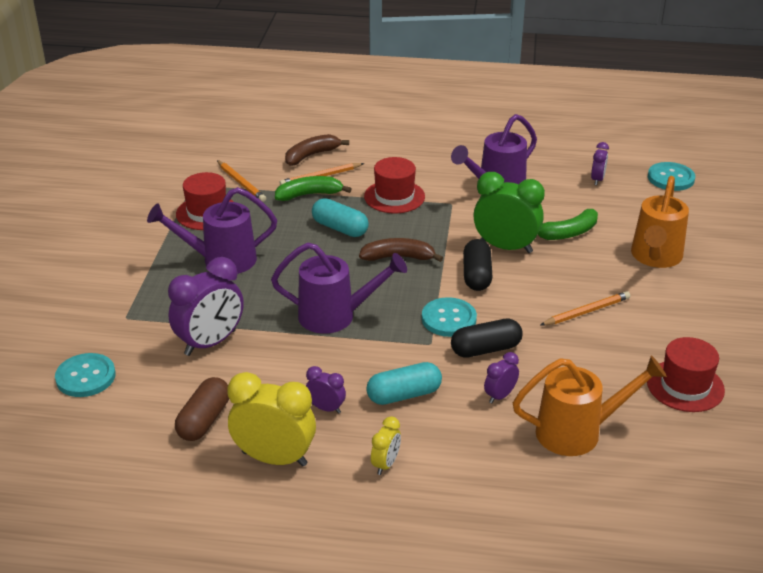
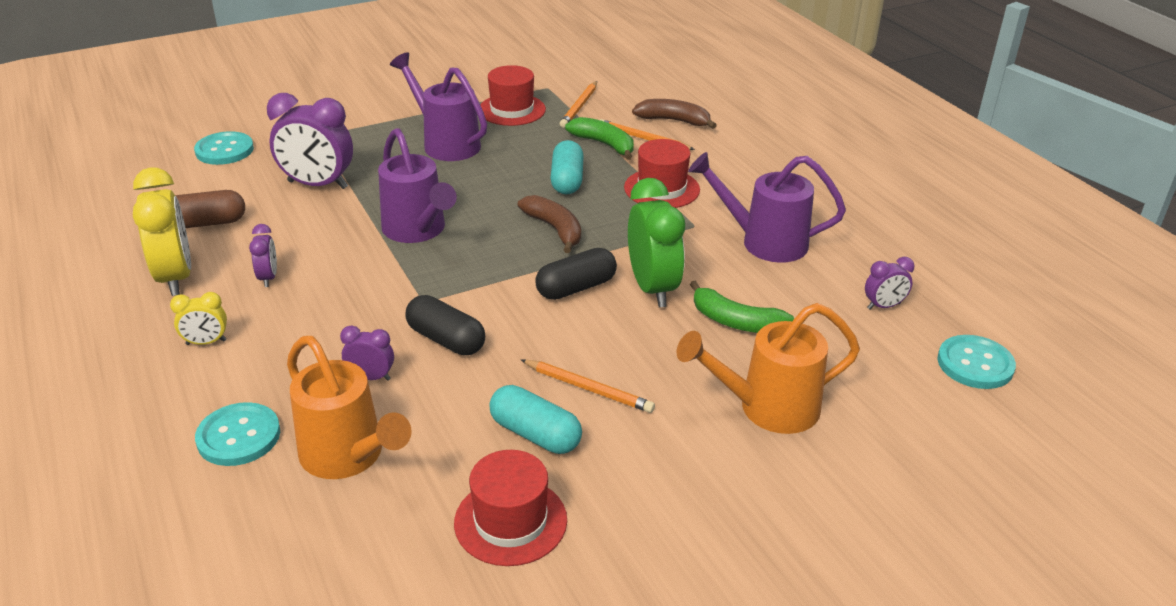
camera: 55 degrees right, 0 degrees up
turquoise capsule [366,362,442,405] -> turquoise capsule moved to [489,385,582,454]
turquoise button [422,297,477,337] -> turquoise button moved to [195,402,280,466]

